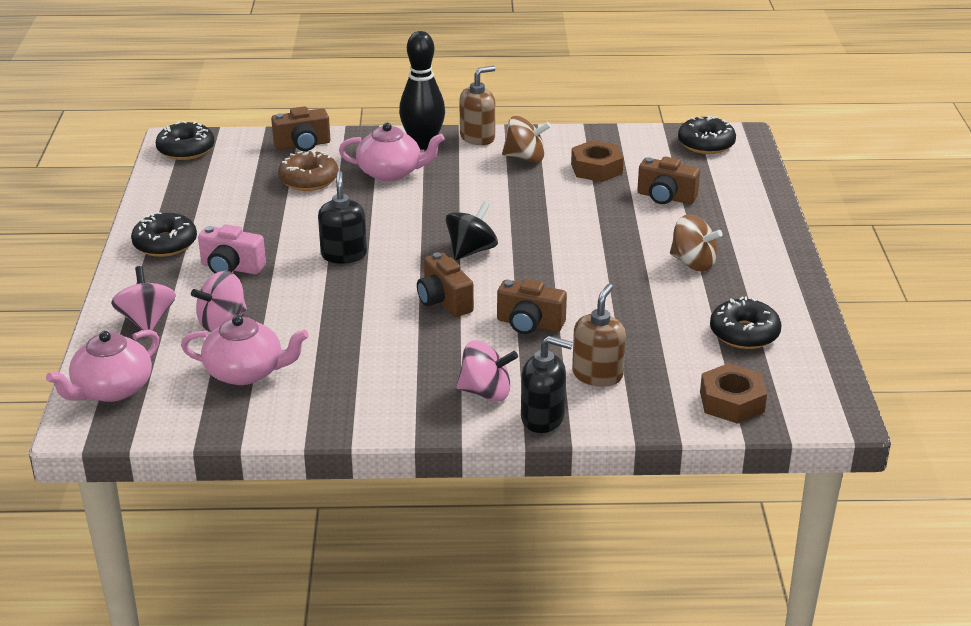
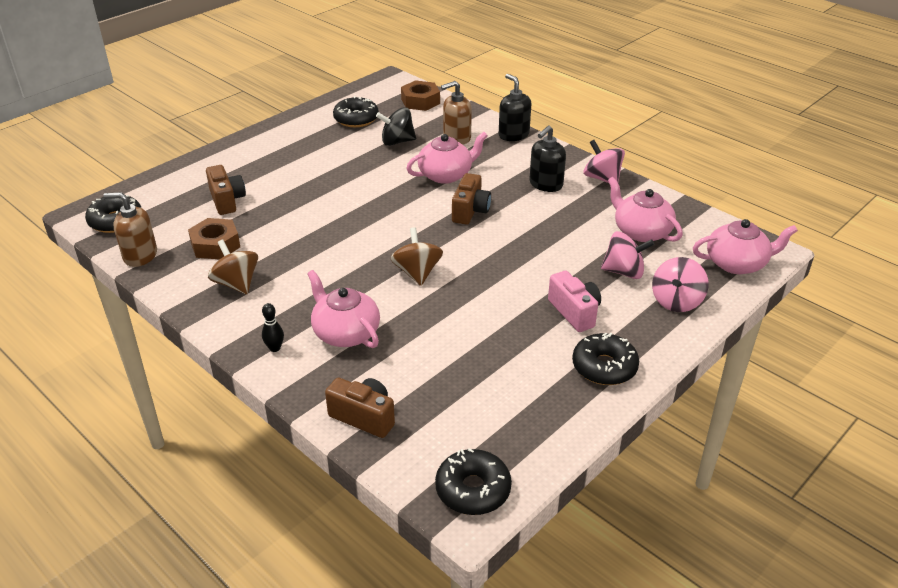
camera: 135 degrees left, 5 degrees up
brown donut [278,150,339,191] -> none
black soap dispenser [318,171,367,263] -> black soap dispenser moved to [529,125,566,192]
black bowling pin [399,31,445,150] -> black bowling pin [262,303,284,352], size x0.43
black spinning top [446,201,498,260] -> black spinning top moved to [376,107,416,146]
pink spinning top [456,340,518,402] -> pink spinning top moved to [584,140,625,183]
brown soap dispenser [459,66,496,145] -> brown soap dispenser moved to [103,192,157,267]
brown camera [497,279,567,334] -> pink teapot [406,132,488,184]
brown spinning top [670,214,723,272] -> brown spinning top moved to [390,227,443,286]

